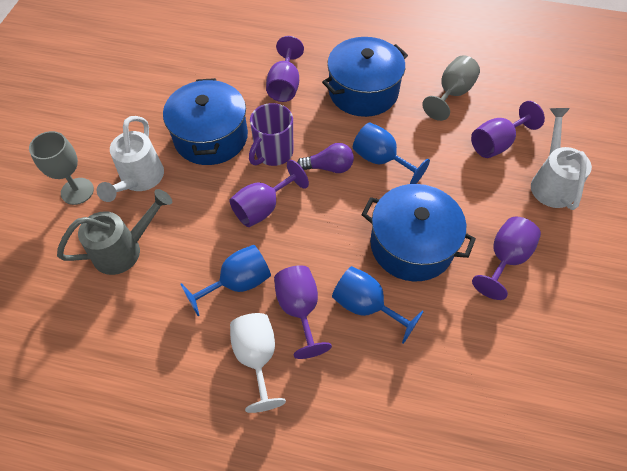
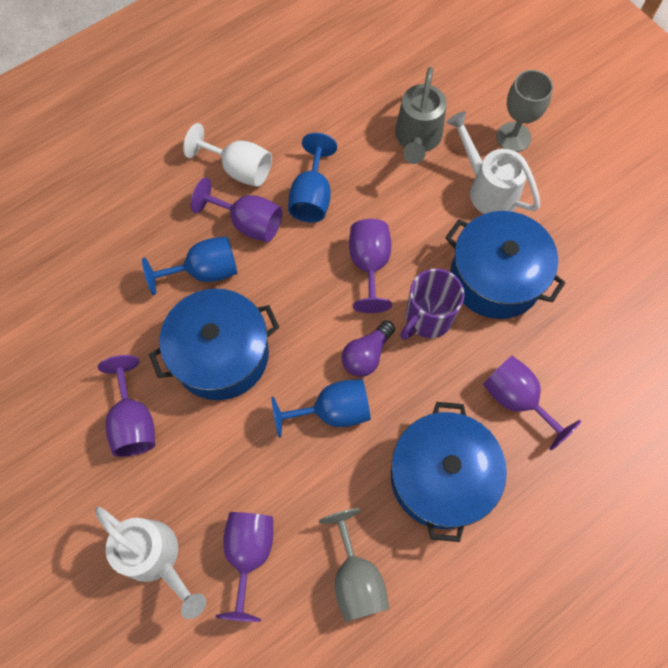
camera: 130 degrees right, 10 degrees up
purple mug [249,103,293,166] -> purple mug turned 120 degrees counterclockwise [400,269,464,340]

